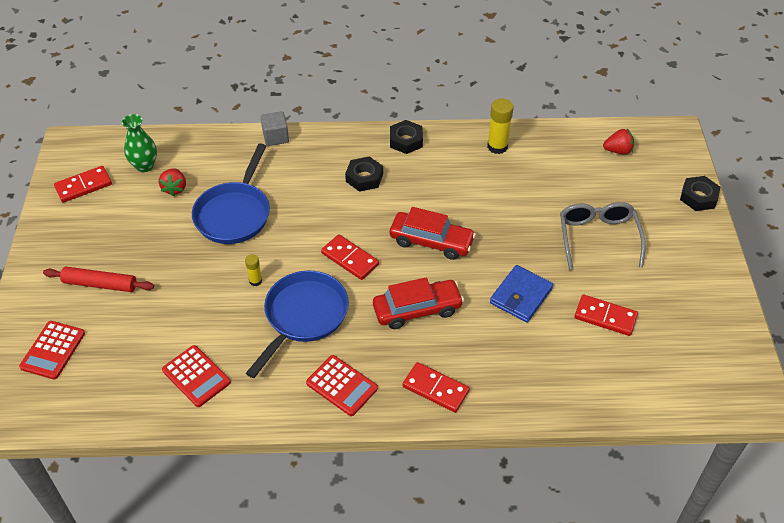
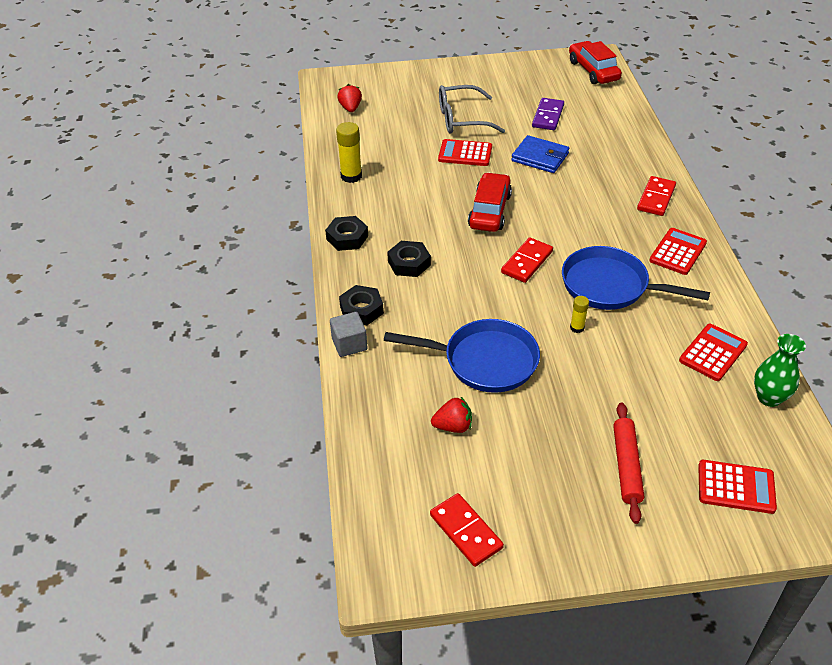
camera: 95 degrees left, 5 degrees down
green vase [122,114,157,172] -> green vase moved to [754,334,806,407]
red car [373,278,464,329] -> red car moved to [569,41,622,84]
red domino [574,295,638,336] -> purple domino [532,98,564,130]
black nut [680,176,720,211] -> black nut moved to [339,285,384,325]
none -> red calculator [438,139,492,166]

